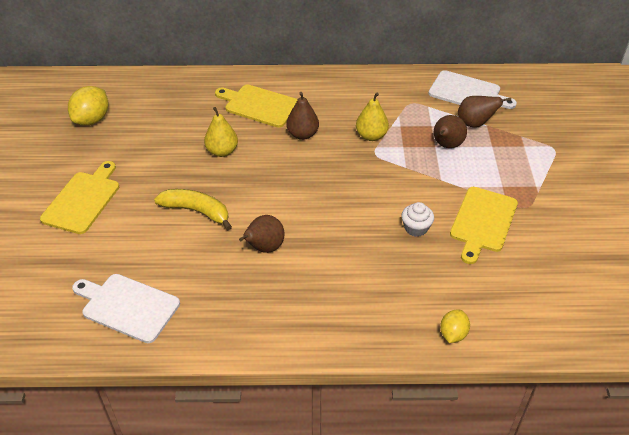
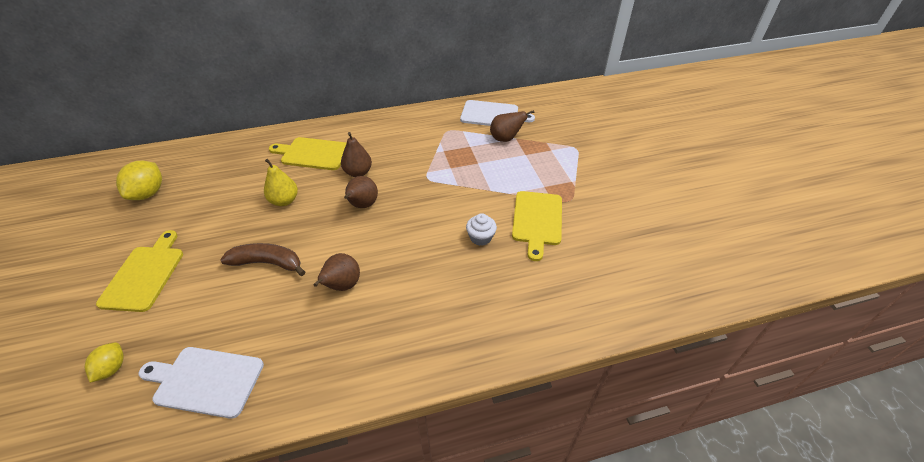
camera: 15 degrees left, 0 degrees up
yellow banana [154,189,232,230] -> brown banana [220,243,305,276]
yellow pear [356,93,389,141] -> none
brown pear [434,115,467,148] -> brown pear moved to [344,176,378,208]
yellow lemon [440,309,470,343] -> yellow lemon moved to [85,342,124,383]

